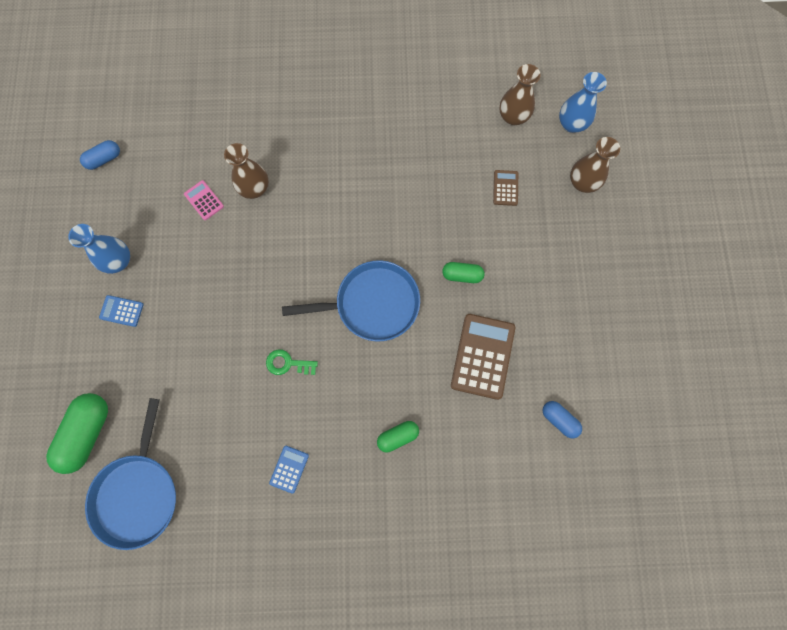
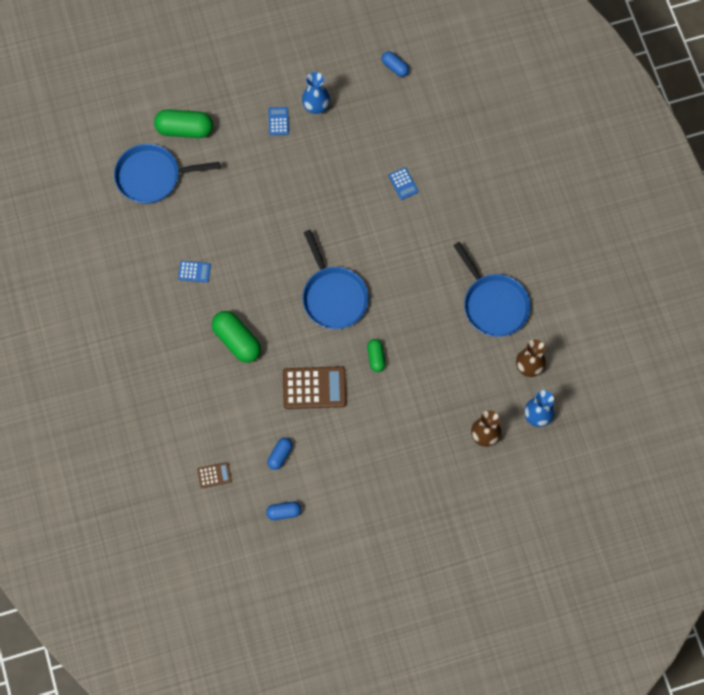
camera: 75 degrees right, 5 degrees down
pink calculator [184,180,224,220] -> none
brown vase [224,143,269,199] -> blue calculator [389,167,418,200]
green key [266,349,318,375] -> none
green capsule [377,421,419,452] -> green capsule [212,311,261,363], size x1.79
brown calculator [493,170,518,206] -> brown calculator moved to [197,462,232,488]
none -> blue capsule [266,502,301,520]
none -> blue pan [453,242,531,337]

